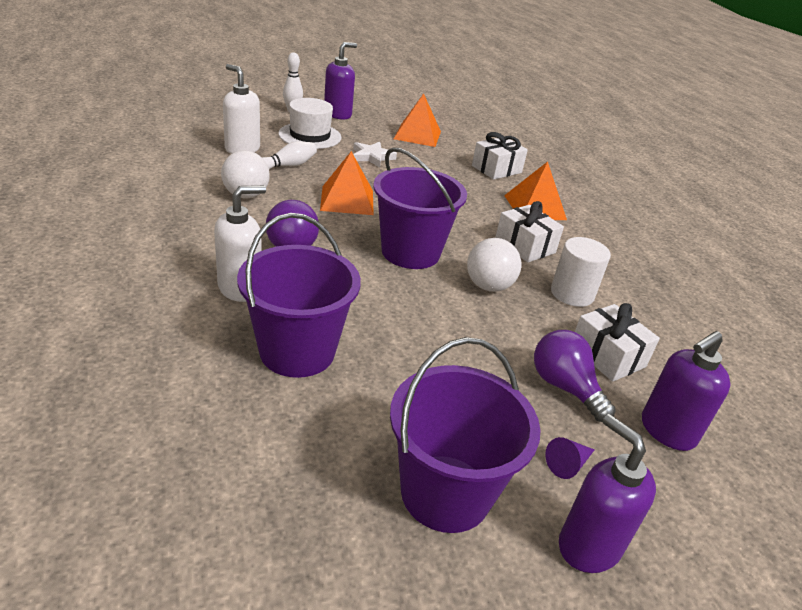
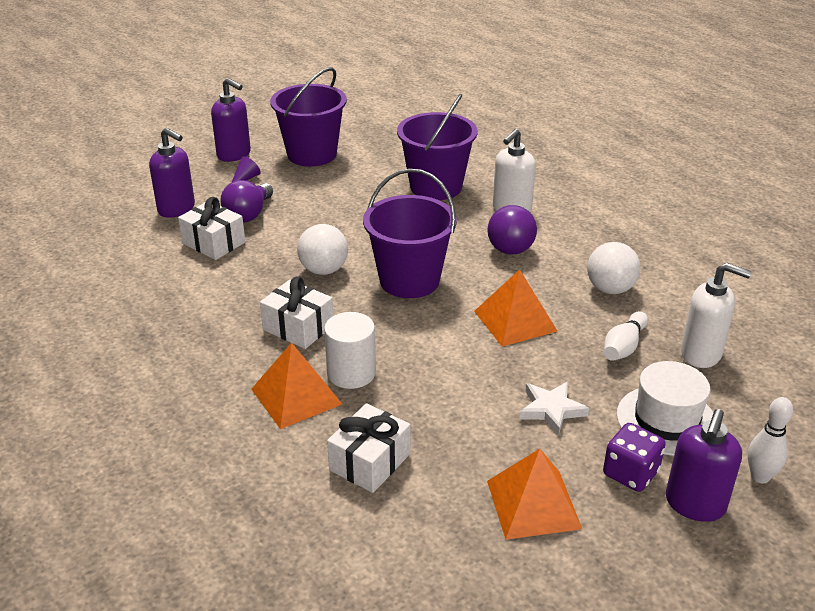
camera: 165 degrees right, 0 degrees up
purple light bulb [534,330,616,422] -> purple light bulb turned 75 degrees clockwise [220,180,273,223]
white cylinder [551,237,611,307] -> white cylinder moved to [324,312,376,389]
purple soap dispenser [642,331,731,451] -> purple soap dispenser turned 90 degrees clockwise [149,128,195,218]
none -> purple dice [603,423,666,492]

